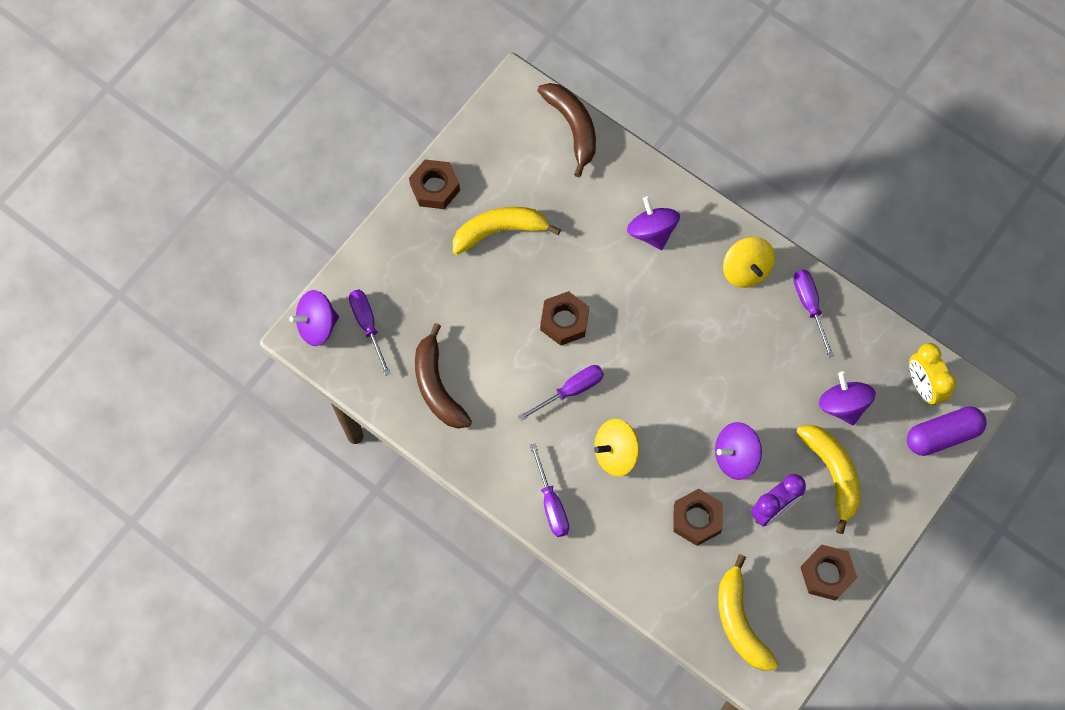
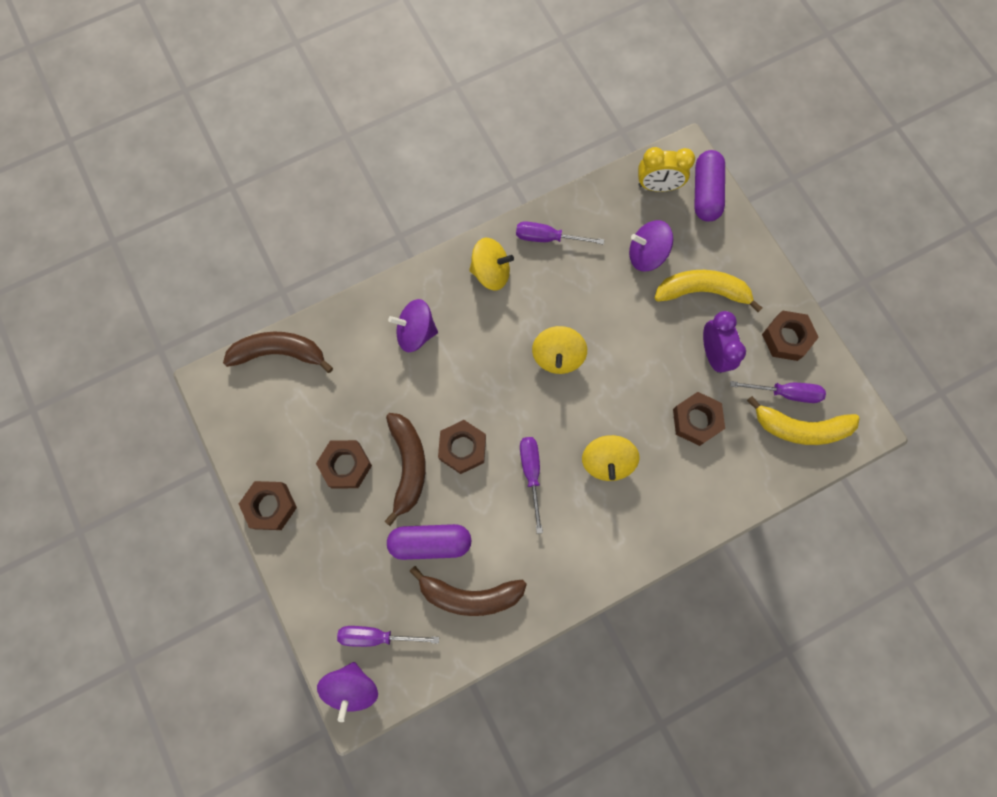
camera: 65 degrees left, 5 degrees up
yellow banana [453,207,561,255] -> brown nut [316,440,372,489]
purple screwdriver [530,443,569,537] -> purple screwdriver moved to [730,381,826,403]
purple spinning top [715,422,762,480] -> none
none -> brown banana [384,413,426,526]
none -> purple capsule [387,524,472,560]
none -> yellow spinning top [532,326,587,374]

